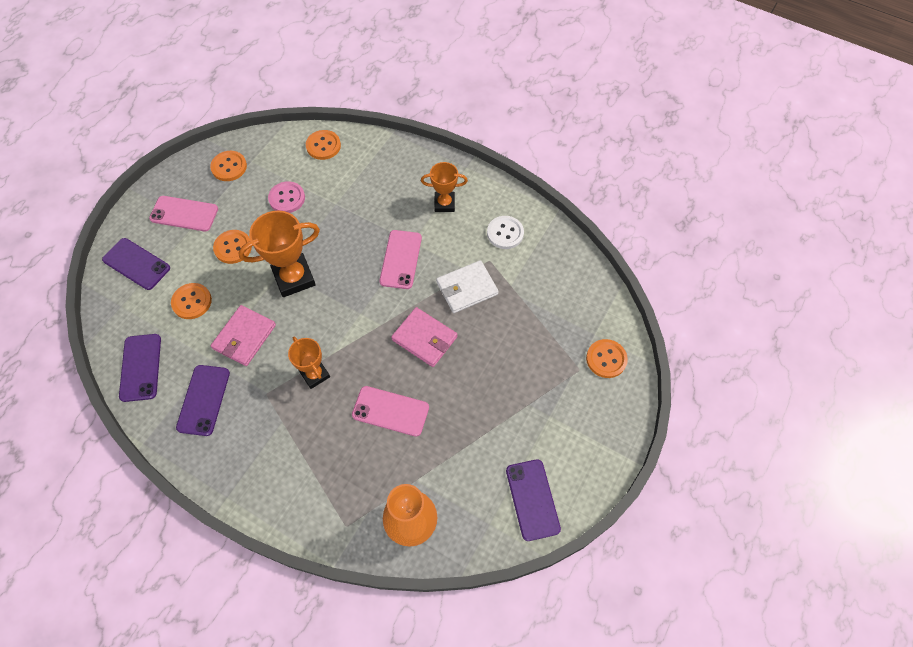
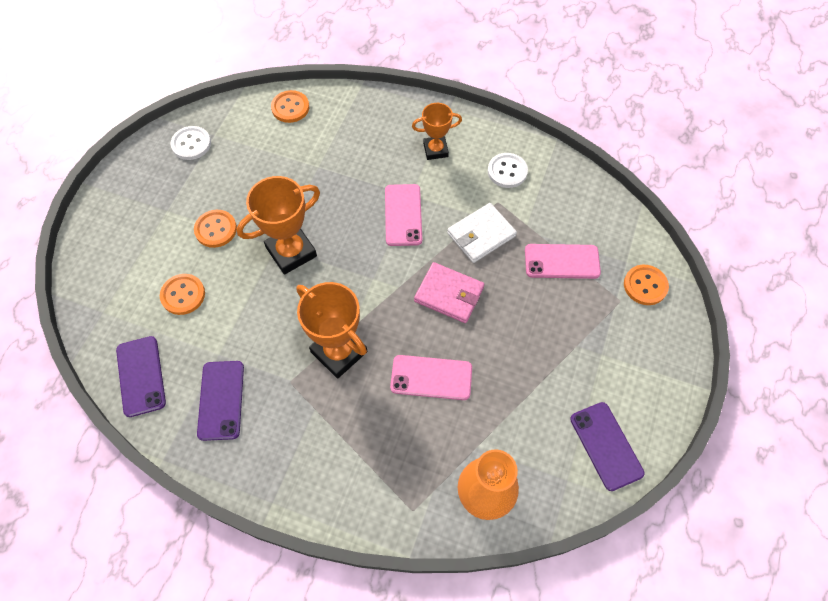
camera: 10 degrees left, 0 degrees up
purple phone [102,238,170,290] -> none
pink phone [149,196,218,231] -> pink phone moved to [525,244,601,279]
orange button [210,151,247,181] -> white button [171,126,211,160]
pink wallet [211,305,276,366] -> none
pink button [268,181,305,213] -> none
orange trophy [288,336,330,389] -> orange trophy [296,282,367,379], size x1.62

